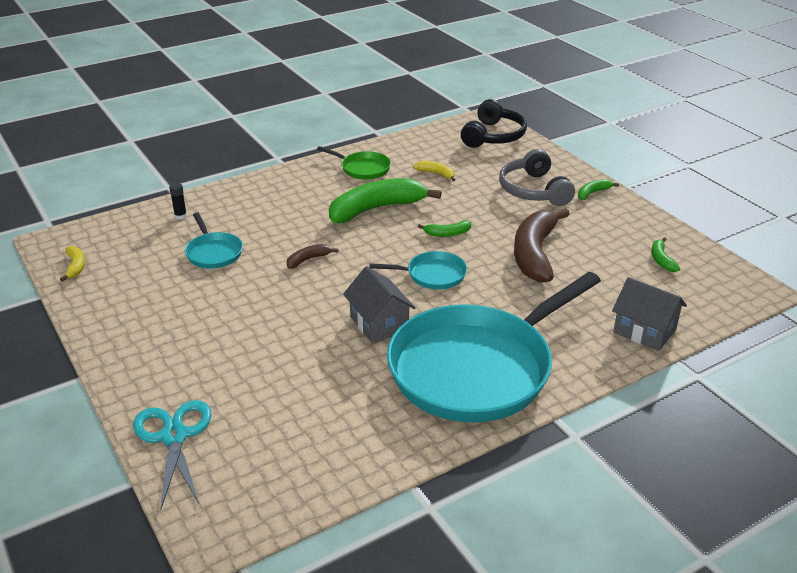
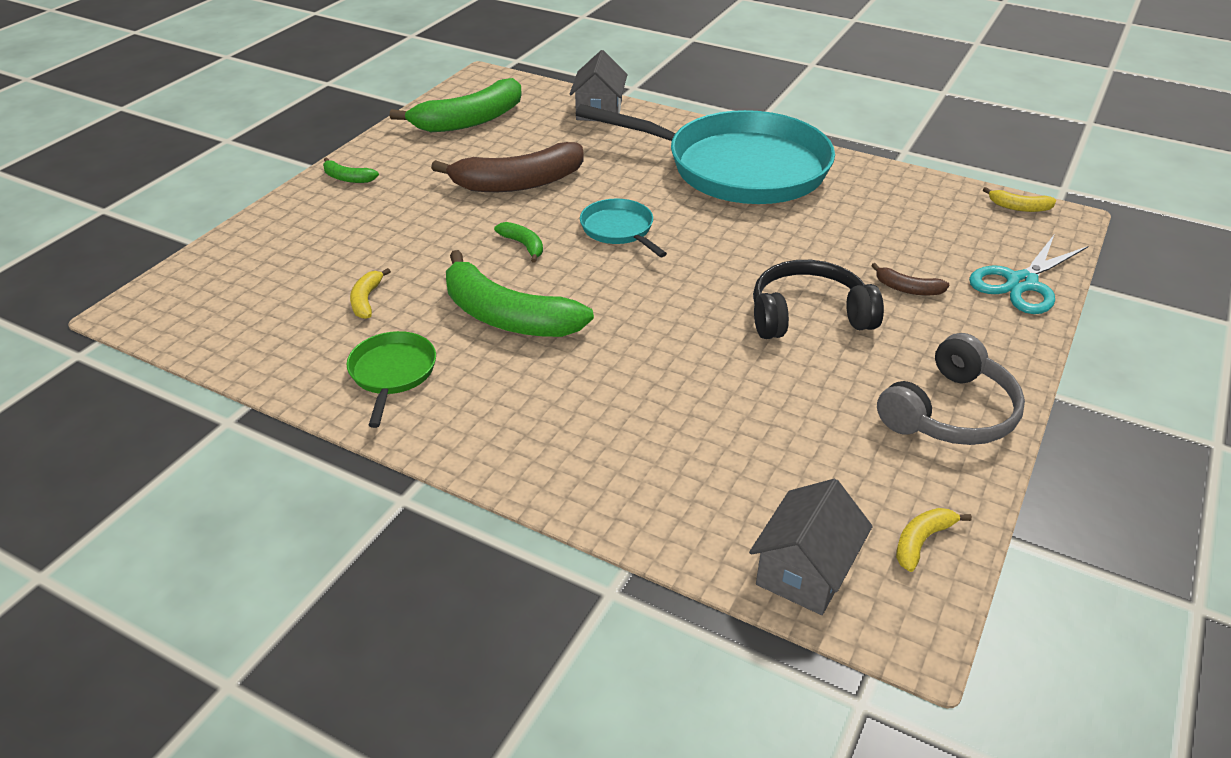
camera: 120 degrees left, 5 degrees up
black glue stick [169,183,187,220] -> none
turquoise pan [185,212,243,269] -> none
brown banana [287,244,339,269] -> brown banana moved to [871,263,949,295]
grey house [343,266,416,343] -> grey house moved to [749,479,873,615]
black headphones [461,99,527,148] -> black headphones moved to [753,260,884,339]
grey headphones [499,149,575,206] -> grey headphones moved to [877,333,1025,445]
green banana [651,237,680,272] -> green banana [390,78,522,132], size x2.27
none -> yellow banana [983,187,1056,212]

